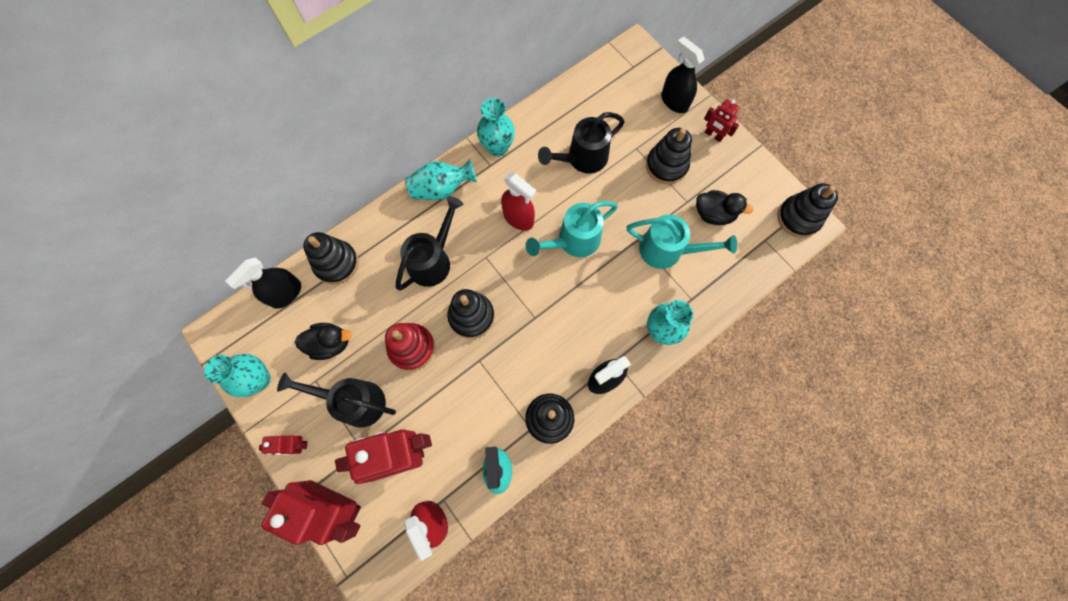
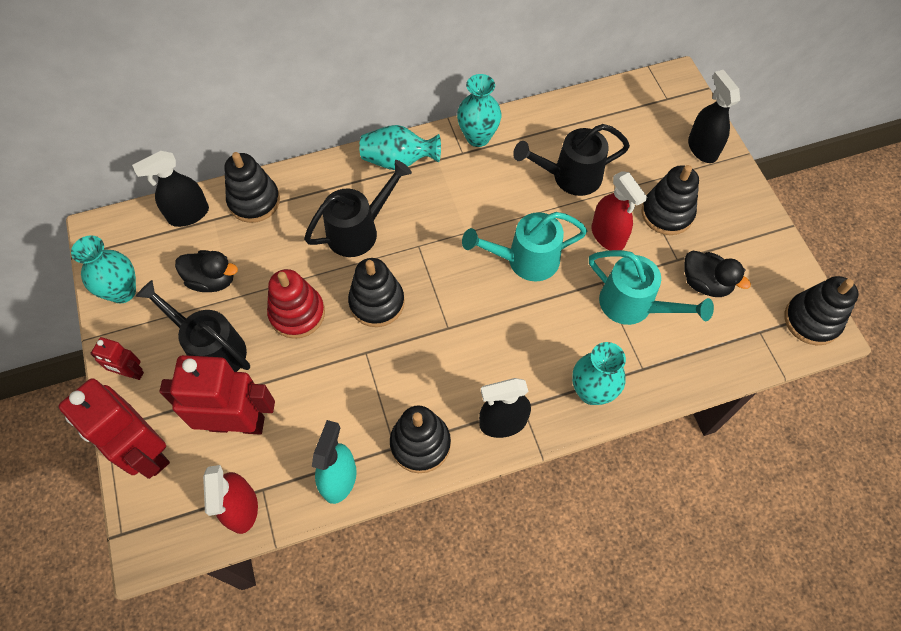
camera: 20 degrees right, 10 degrees down
red spray bottle [501,173,536,231] -> red spray bottle moved to [591,171,647,250]
red robot [704,99,739,142] -> none

